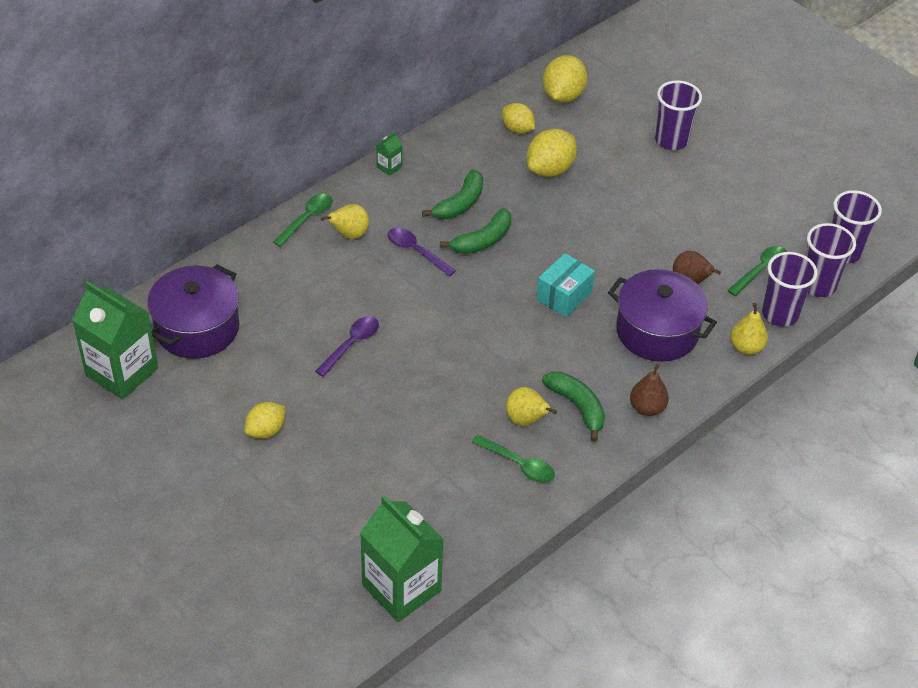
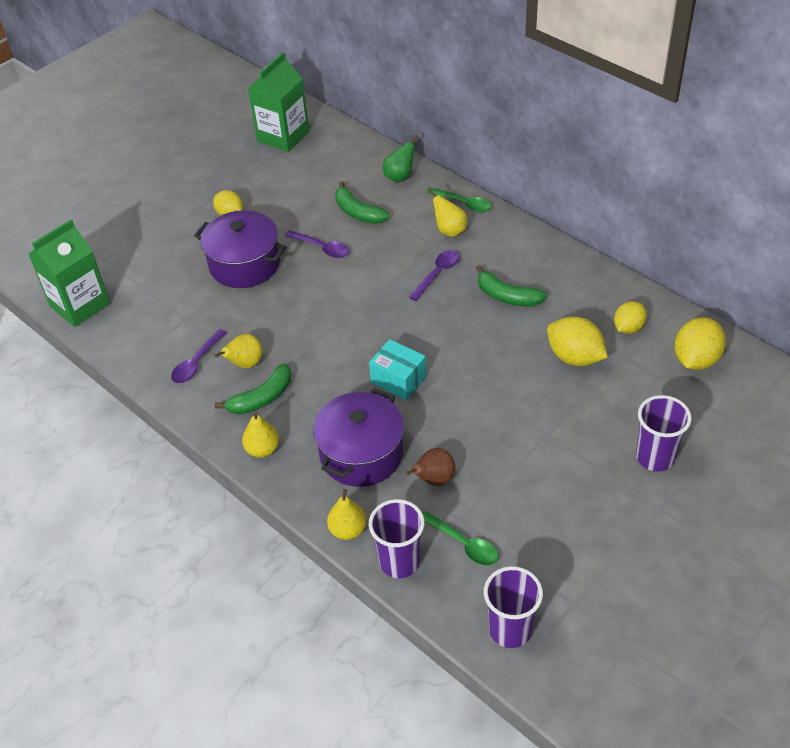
camera: 90 degrees right, 0 degrees up
purple pot [148,264,239,359] -> purple pot moved to [194,210,287,288]
green carton [376,132,402,176] -> none
green banana [440,208,511,254] -> green banana moved to [335,181,390,224]
green spoon [472,434,555,483] -> purple spoon [171,329,227,383]
yellow lemon [543,55,587,103] -> yellow lemon turned 75 degrees counterclockwise [674,317,726,370]
brown pear [630,364,669,416] -> yellow pear [242,411,279,458]
purple cup [806,223,856,297] -> none
none -> green pear [383,135,419,182]

